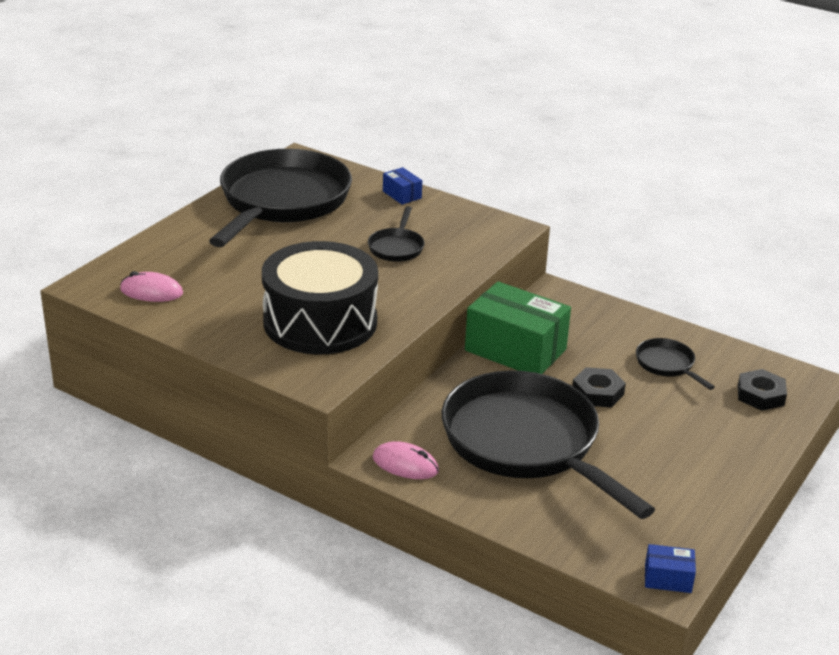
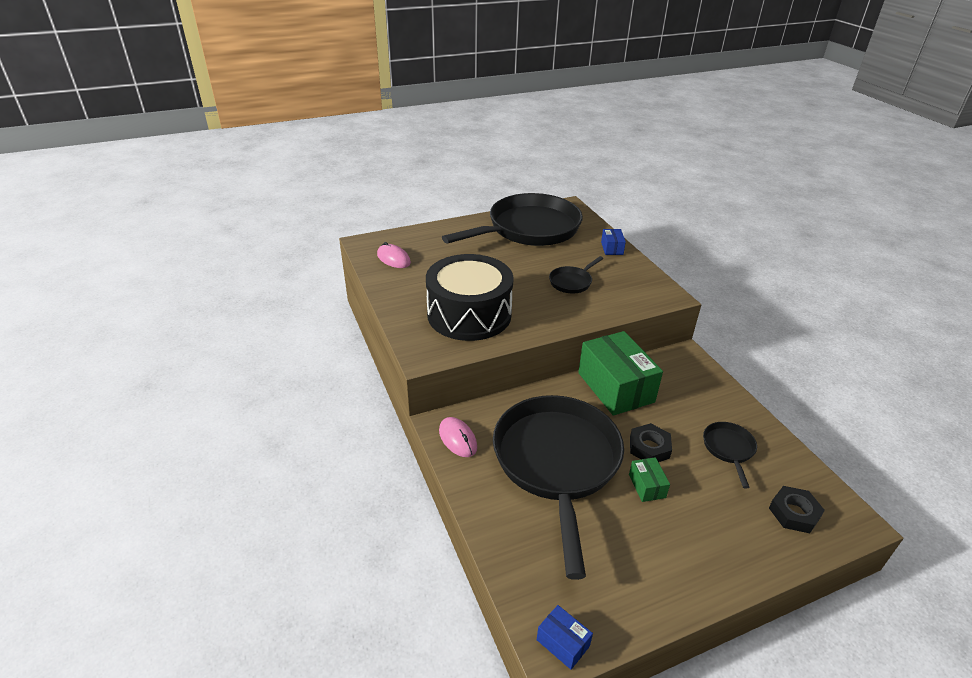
camera: 35 degrees right, 5 degrees up
none -> green box [629,457,670,502]

